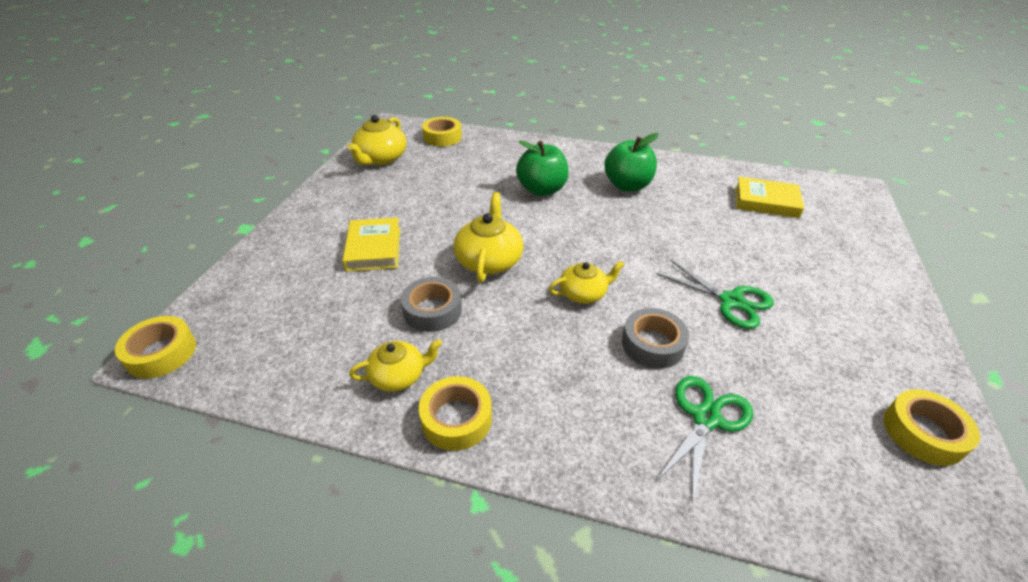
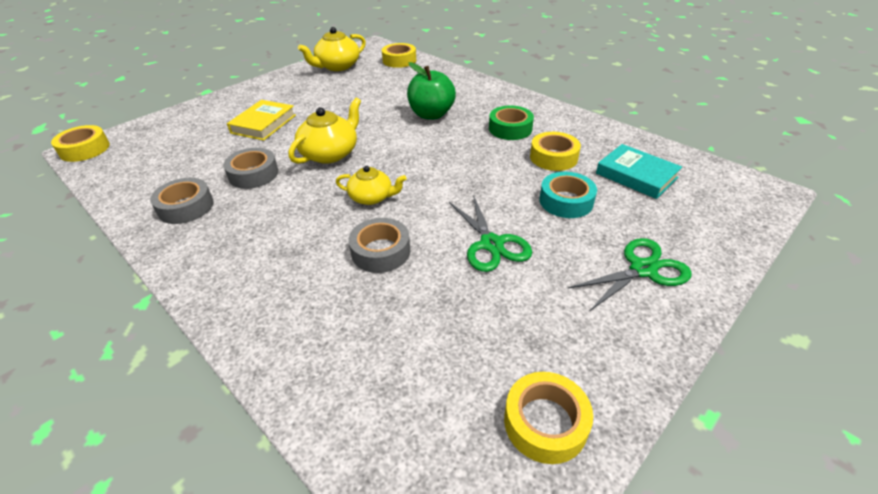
camera: 30 degrees right, 0 degrees up
yellow teapot [349,339,442,391] -> grey tape [150,178,214,224]
yellow tape [419,376,492,451] -> yellow tape moved to [530,132,581,171]
green apple [604,133,658,191] -> green tape [489,106,534,140]
green scissors [655,376,753,503] -> green scissors moved to [568,238,692,311]
yellow book [735,177,804,218] -> turquoise book [596,144,682,199]
none -> turquoise tape [540,172,597,218]

